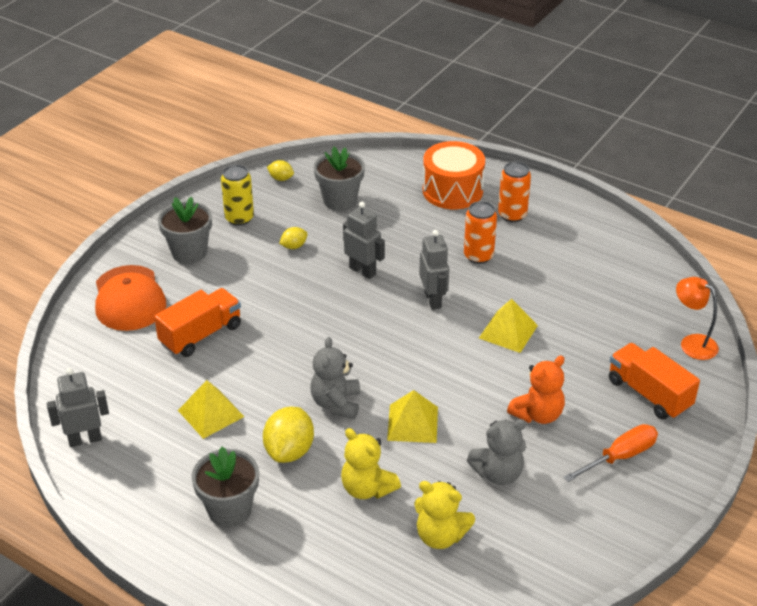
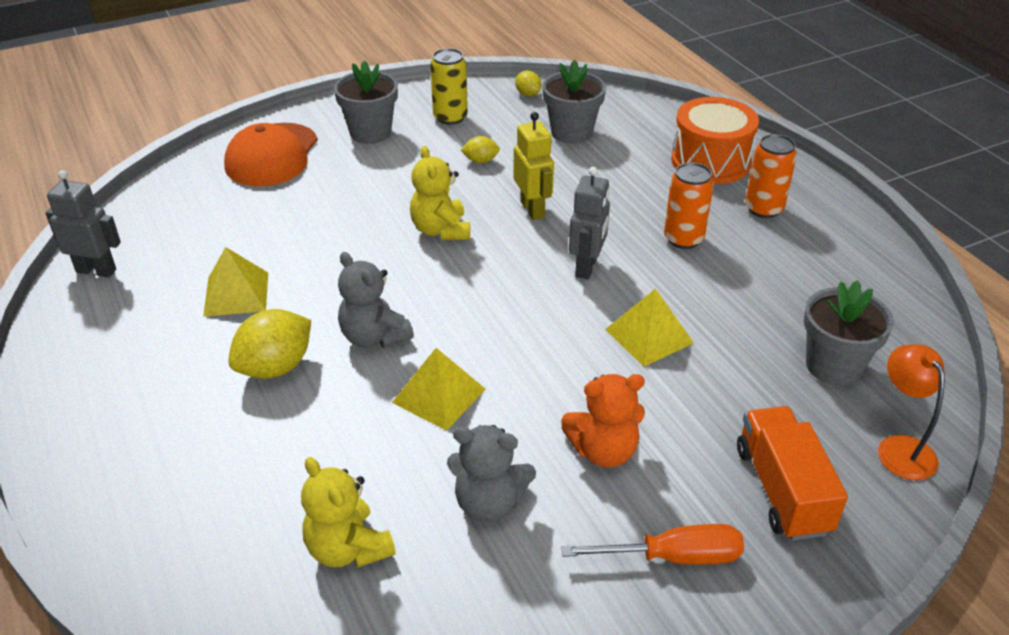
camera: 30 degrees right, 0 degrees up
orange truck [154,288,241,357] -> none
grey flower pot [191,447,259,527] -> grey flower pot moved to [804,280,894,386]
grey teddy bear [310,337,360,419] -> grey teddy bear turned 75 degrees counterclockwise [338,252,414,348]
yellow teddy bear [341,428,401,499] -> yellow teddy bear moved to [410,146,470,240]
grey robot [343,202,385,279] -> yellow robot [514,112,554,220]

